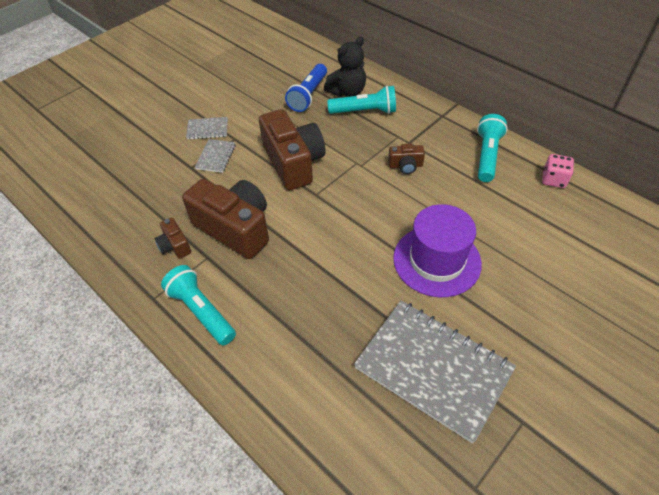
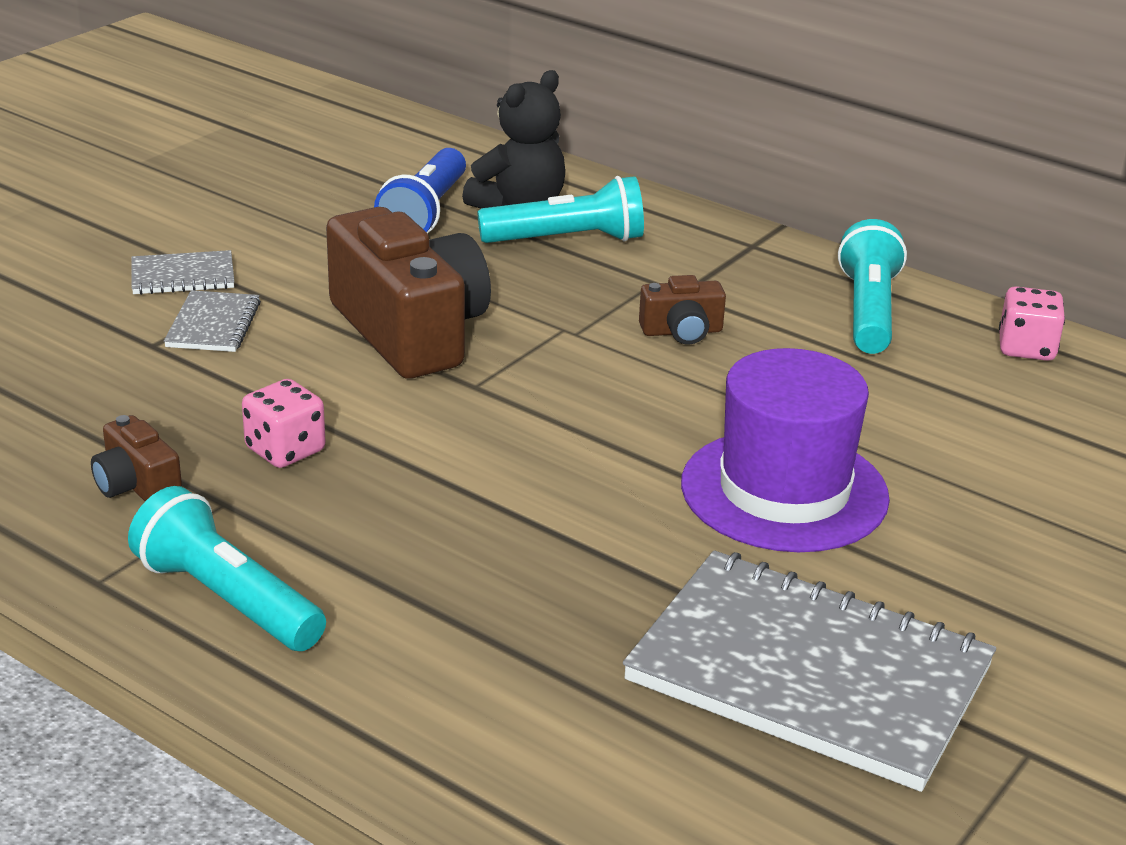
camera: 10 degrees left, 20 degrees down
brown camera [182,179,269,259] -> pink dice [242,379,326,468]

